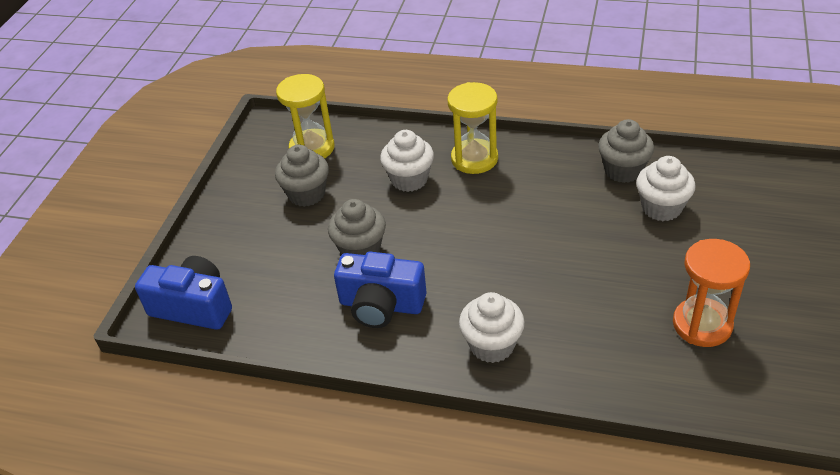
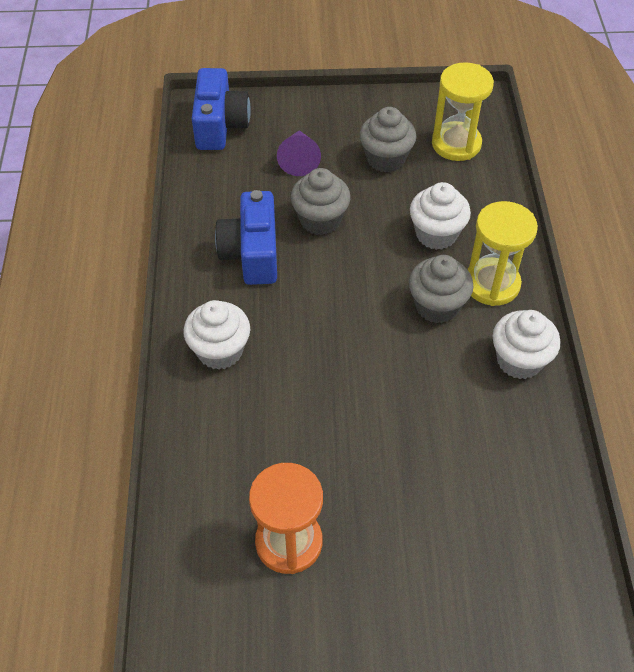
camera: 70 degrees right, 10 degrees up
grey cupcake [598,119,654,183] -> grey cupcake moved to [409,255,473,323]
white cupcake [636,156,695,221] -> white cupcake moved to [493,310,561,379]
none -> purple cone [277,130,321,176]

